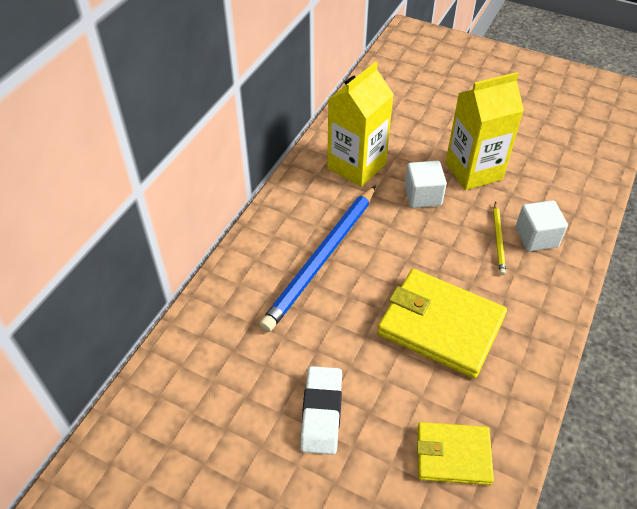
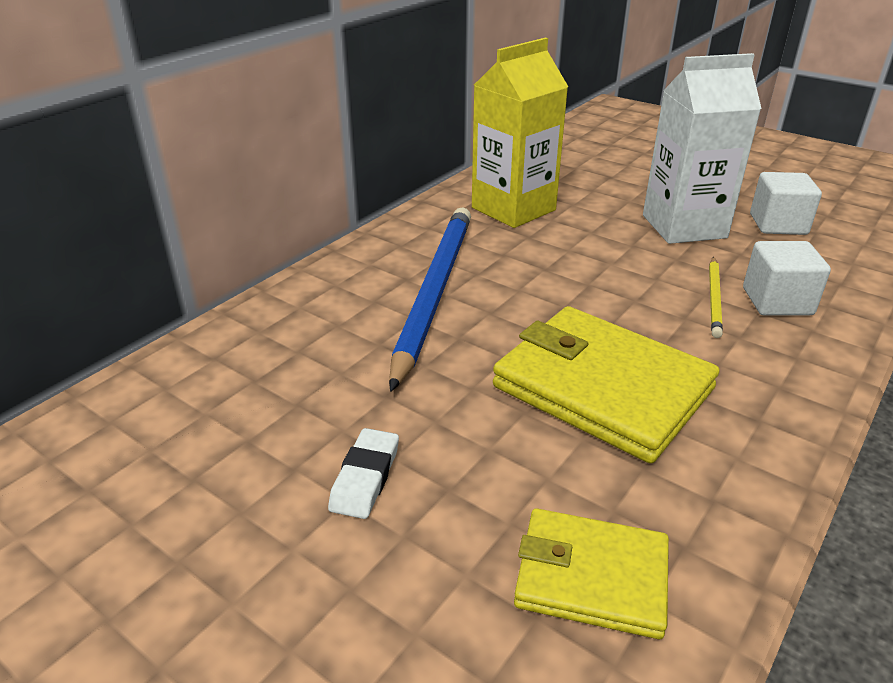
camera: 10 degrees right, 15 degrees down
blue pencil [259,185,376,332] -> blue pencil turned 150 degrees clockwise [389,207,471,392]
white eraser [300,366,342,455] -> white eraser [328,428,399,519], size x0.66
white cube [404,161,447,208] -> white cube moved to [750,172,822,235]
yellow carton [445,72,524,190] -> white carton [643,53,762,244]

